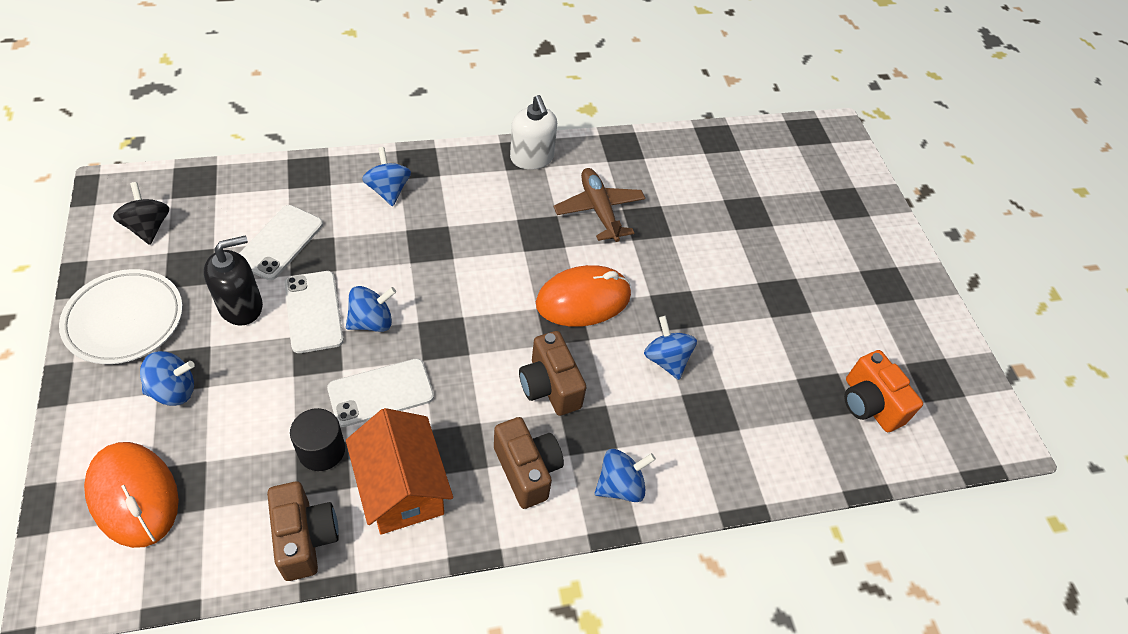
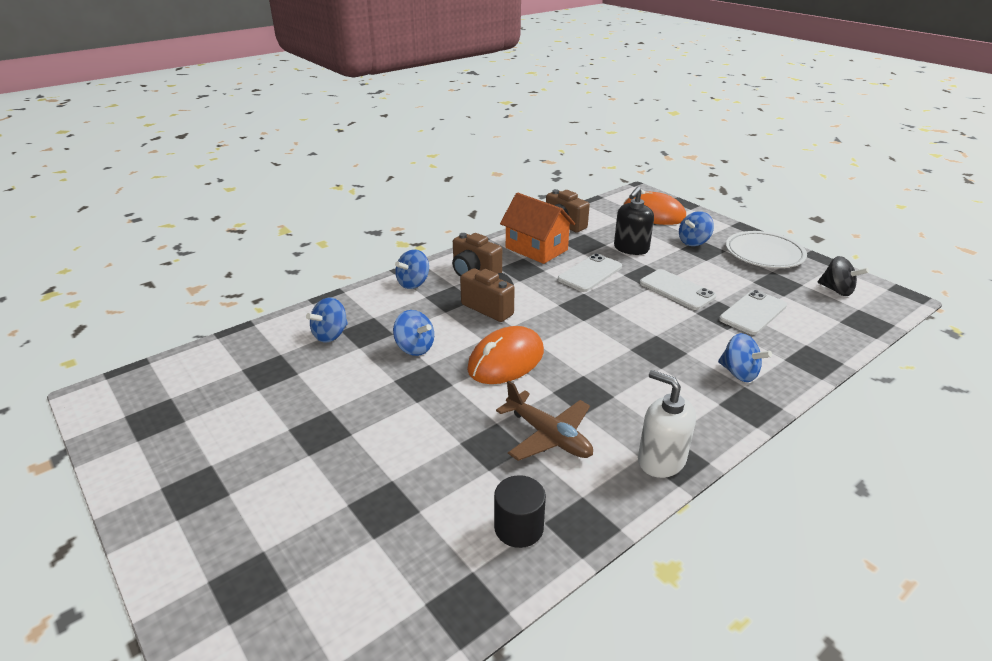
camera: 160 degrees right, 20 degrees down
black soap dispenser [204,235,263,326] -> black soap dispenser moved to [614,187,654,255]
white phone [239,205,323,280] -> white phone turned 45 degrees clockwise [719,290,787,335]
black cylinder [290,408,345,471] -> black cylinder moved to [494,475,546,548]
blue spinning top [346,286,396,332] -> blue spinning top moved to [306,297,348,343]
orange camera [844,350,923,432] -> none

